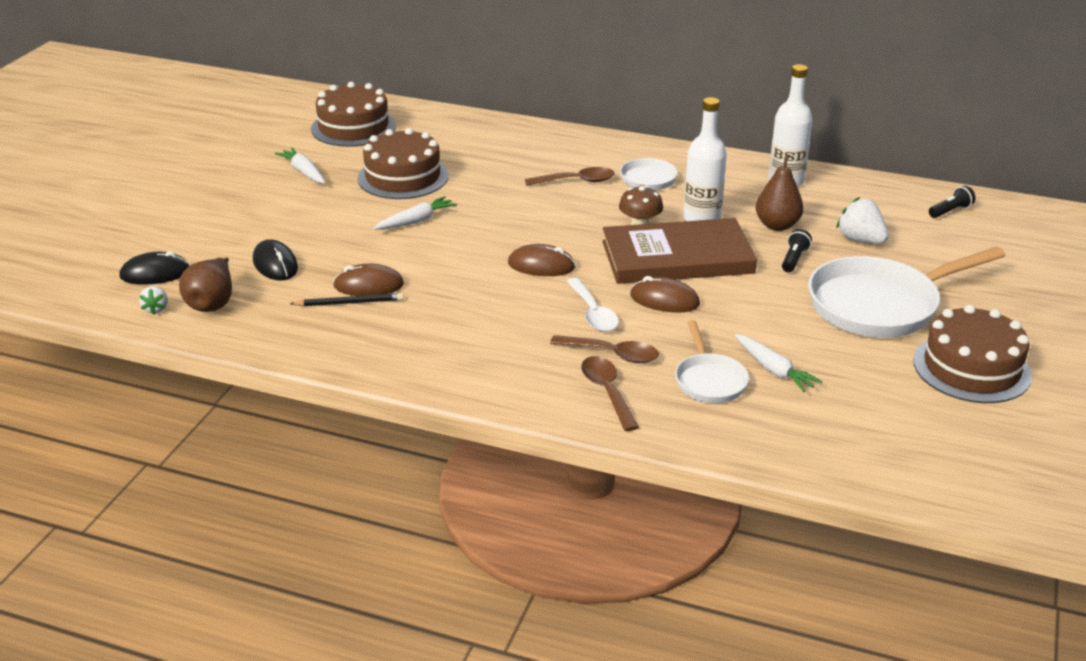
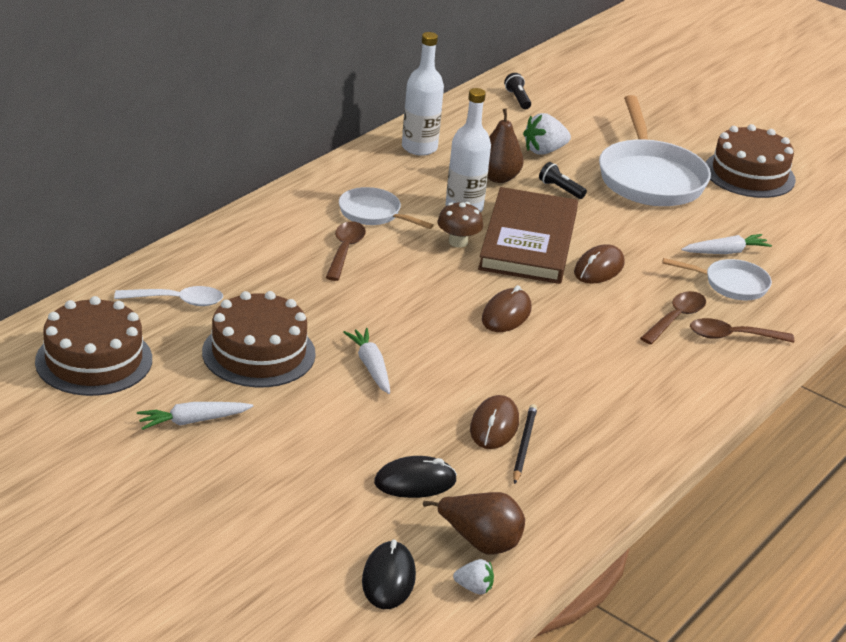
camera: 75 degrees left, 0 degrees up
white spoon [567,278,619,332] -> white spoon moved to [114,286,223,306]

